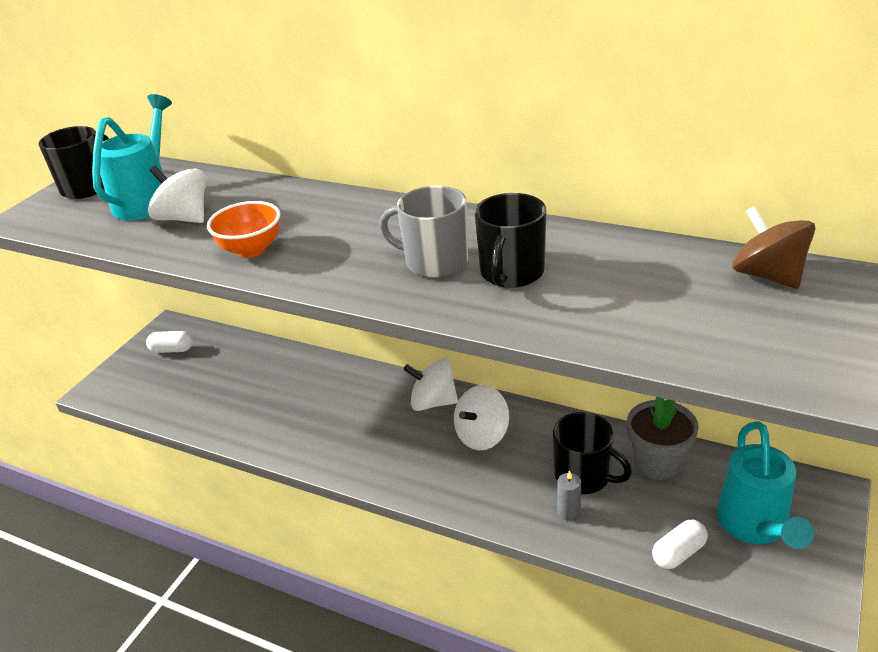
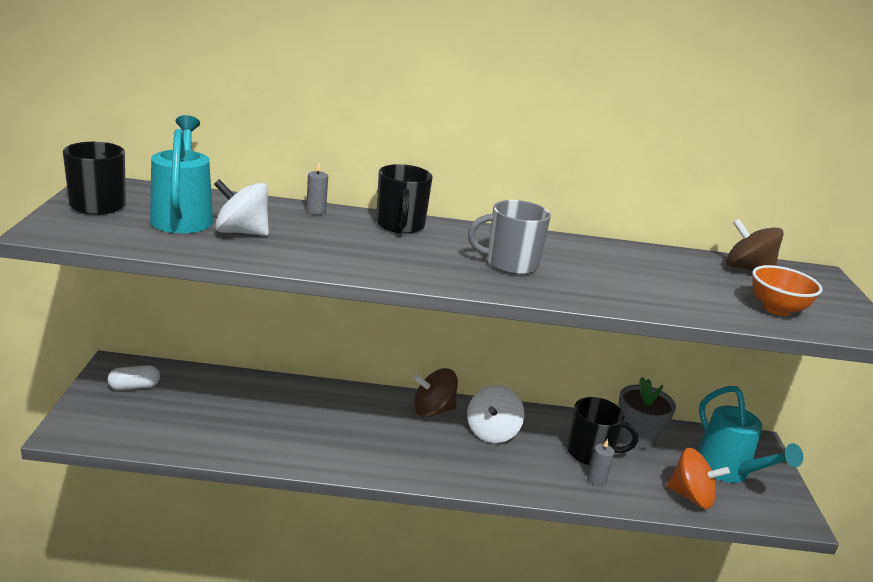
camera: 30 degrees left, 10 degrees down
orange bowl [207,201,280,258] -> orange bowl moved to [752,265,823,316]
white spinning top [403,358,458,411] -> brown spinning top [414,368,458,417]
black mug [474,193,546,288] -> black mug moved to [376,164,433,234]
white capsule [652,520,708,569] -> orange spinning top [667,448,730,509]
none -> grey candle [306,162,328,215]

